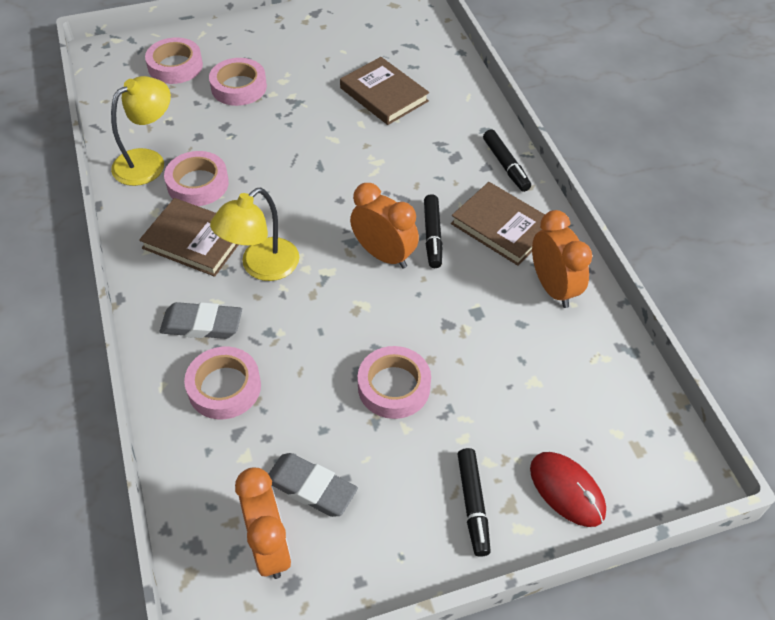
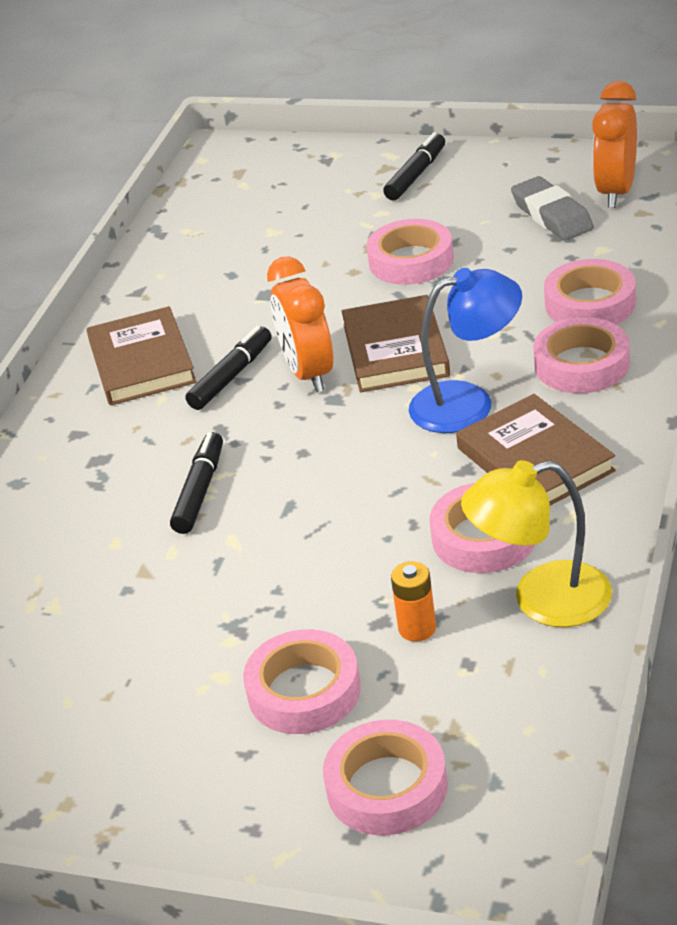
camera: 140 degrees left, 15 degrees down
grey eraser [160,302,242,339] -> pink tape [533,317,630,393]
yellow lamp [210,188,299,281] -> blue lamp [409,268,522,433]
brown book [340,57,429,125] -> brown book moved to [342,295,450,392]
black marker [483,129,531,192] -> black marker moved to [170,432,223,534]
red mouse [530,452,606,527] -> none
orange clock [532,210,592,308] -> none
none -> orange battery [391,561,436,642]

